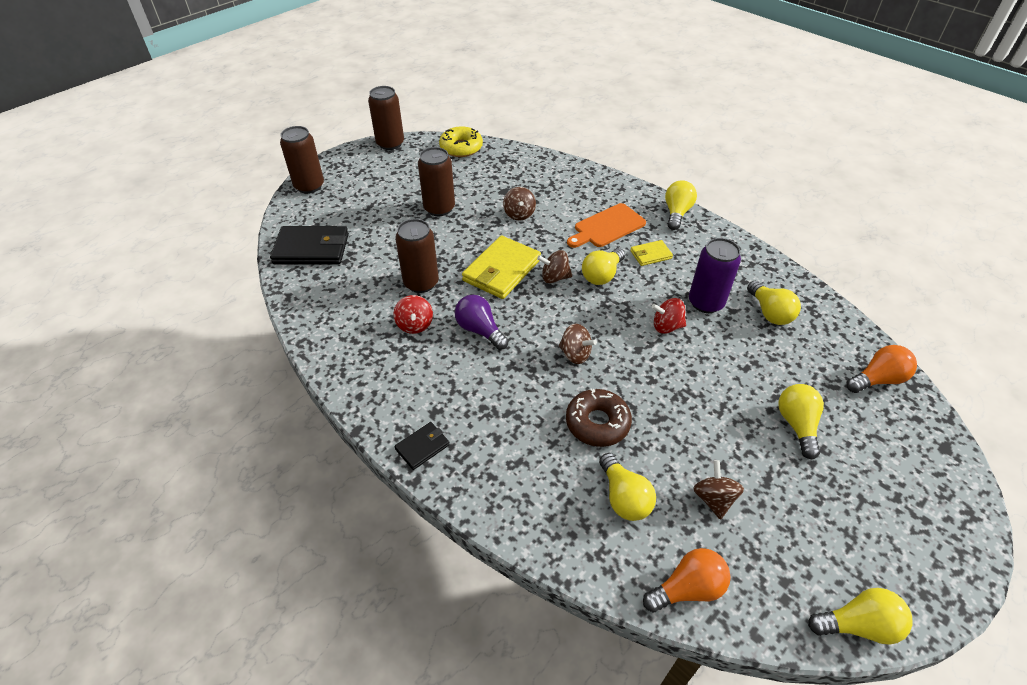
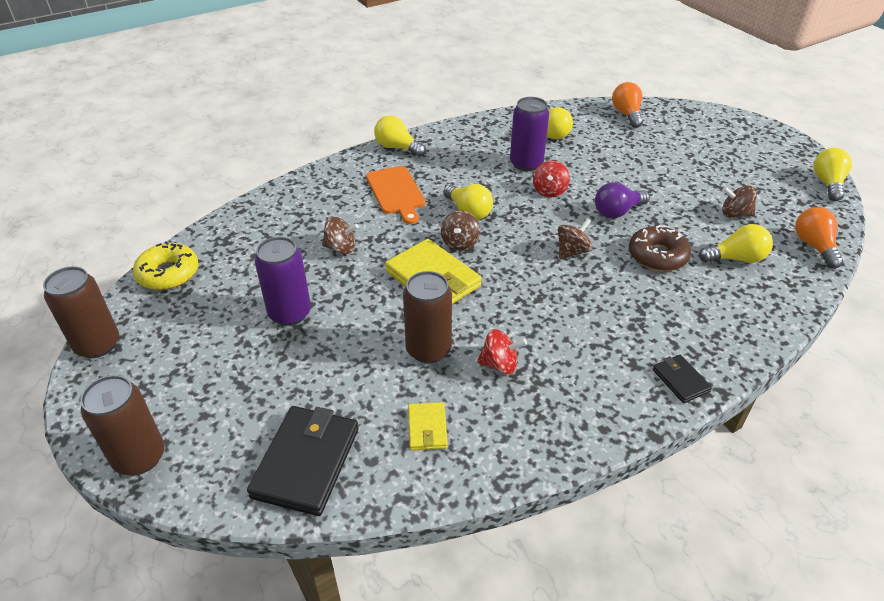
camera: 75 degrees left, 5 degrees down
brown can [418,147,455,216] -> purple can [255,237,311,326]
purple light bulb [455,295,508,350] -> purple light bulb moved to [595,182,650,218]
yellow wallet [630,240,673,266] -> yellow wallet moved to [408,402,448,450]
yellow light bulb [778,384,824,460] -> none

